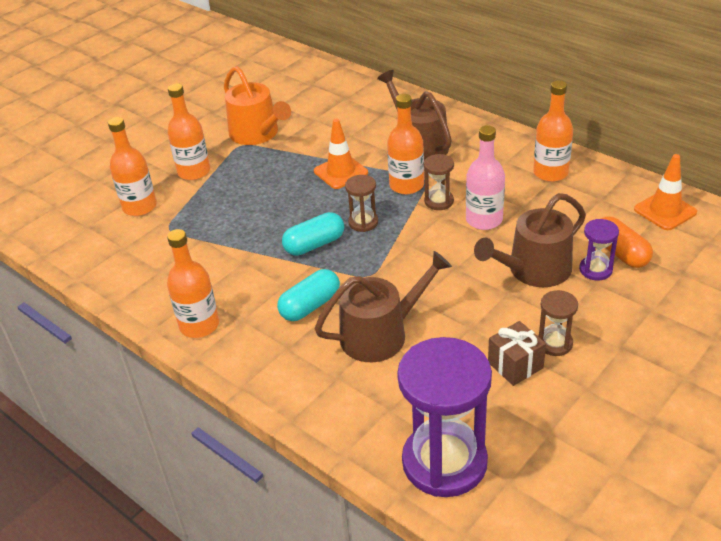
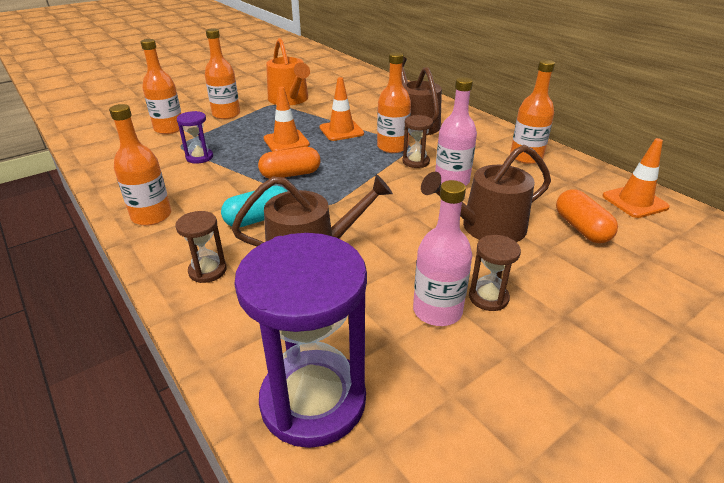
camera: 10 degrees right, 5 degrees down
turquoise capsule [282,212,344,256] -> orange capsule [258,147,321,179]
brown hourglass [345,175,378,232] -> brown hourglass moved to [175,211,227,283]
brown gift [488,321,546,386] -> pink bottle [413,180,472,326]
purple hourglass [579,219,619,281] -> purple hourglass moved to [177,111,213,164]
none -> orange traffic cone [264,86,310,151]

